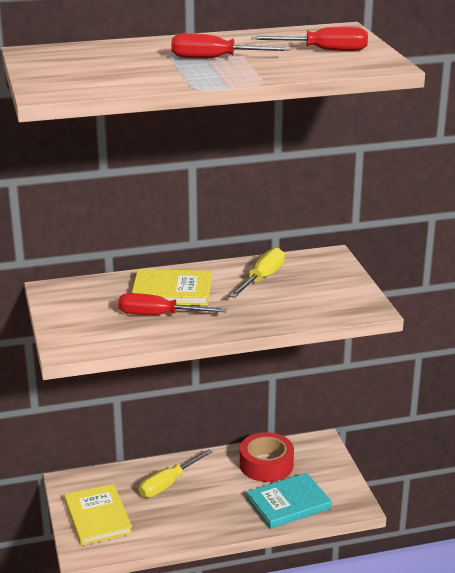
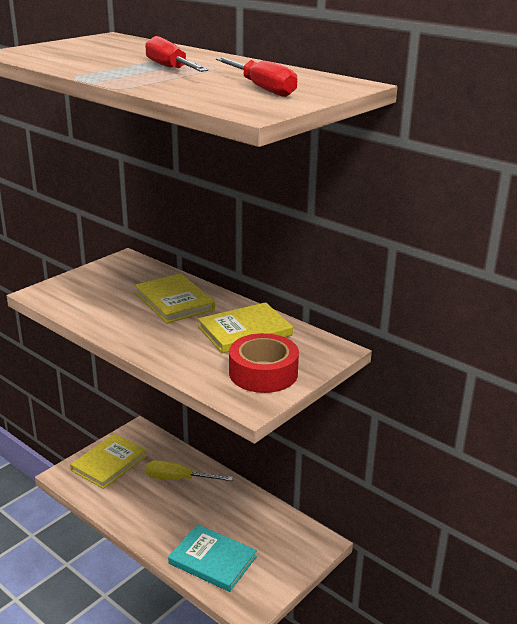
camera: 55 degrees right, 0 degrees up
red screwdriver [118,293,227,315] -> none
yellow screwdriver [229,248,285,298] -> yellow book [198,302,293,353]
red tape [240,432,294,482] -> red tape moved to [229,333,299,393]

